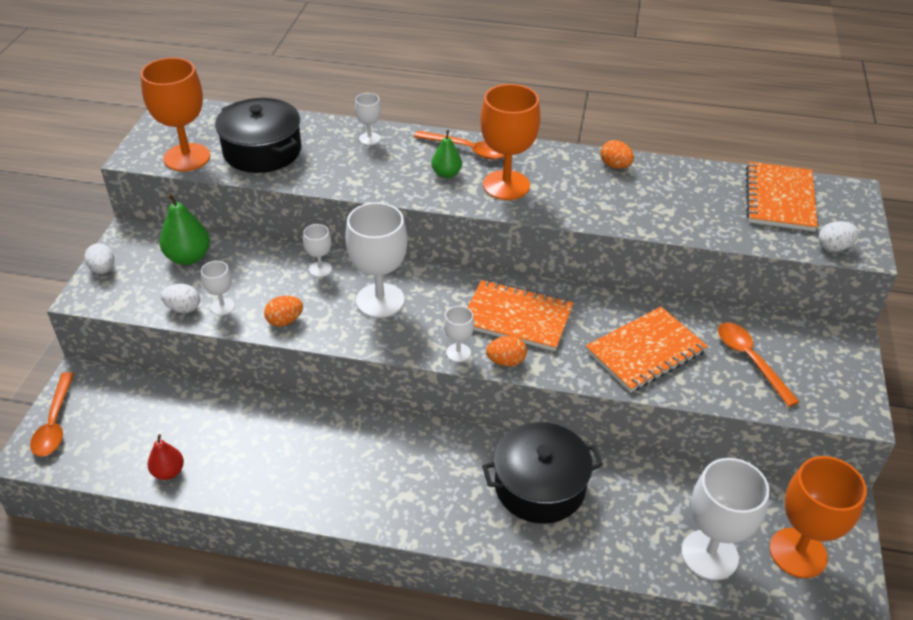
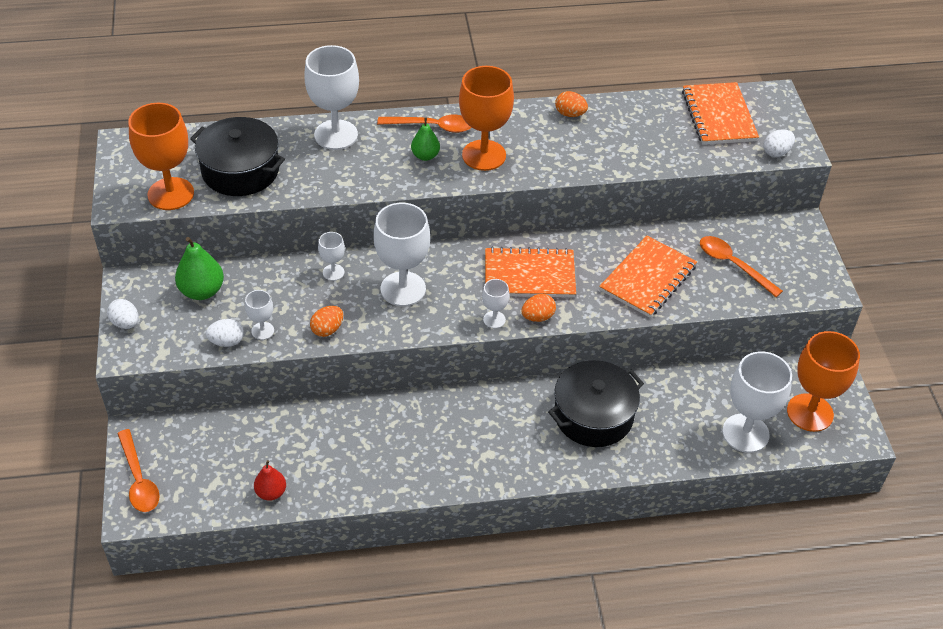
camera: 20 degrees left, 5 degrees up
white goblet [355,93,381,145] -> white goblet [304,45,359,150], size x2.07

